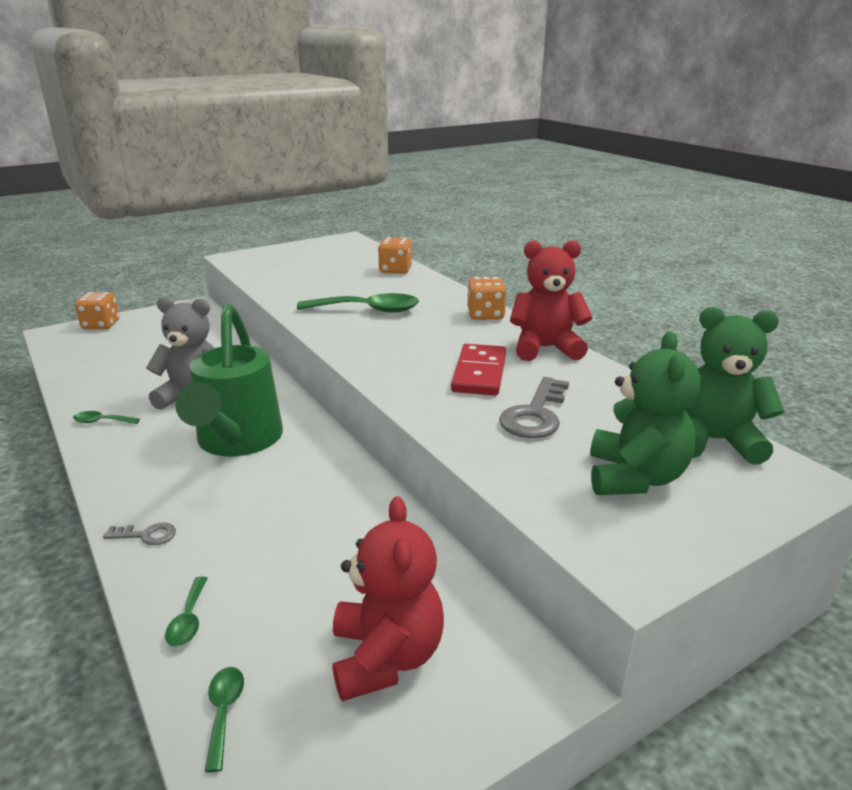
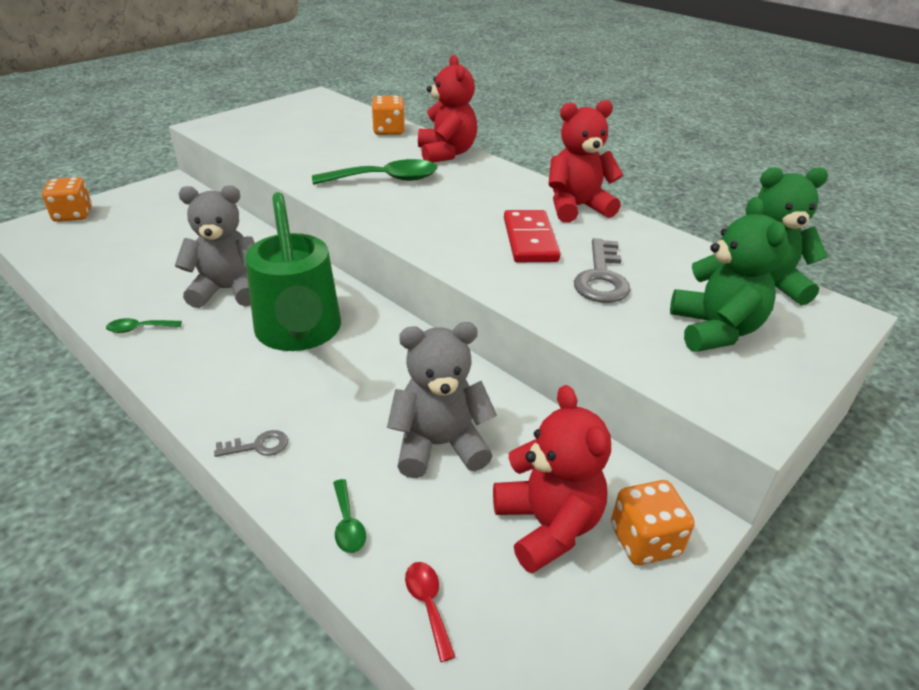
camera: 15 degrees left, 10 degrees up
green spoon [205,667,244,772] -> red spoon [405,562,455,662]
orange dice [467,277,506,320] -> orange dice moved to [611,480,695,565]
none -> grey teddy bear [387,322,497,478]
none -> red teddy bear [418,55,477,163]

